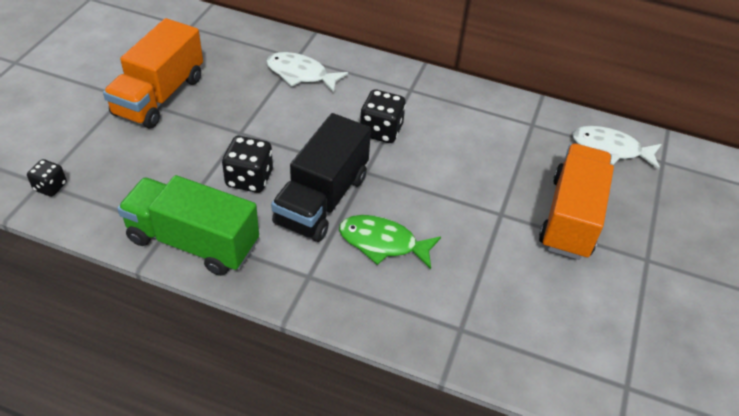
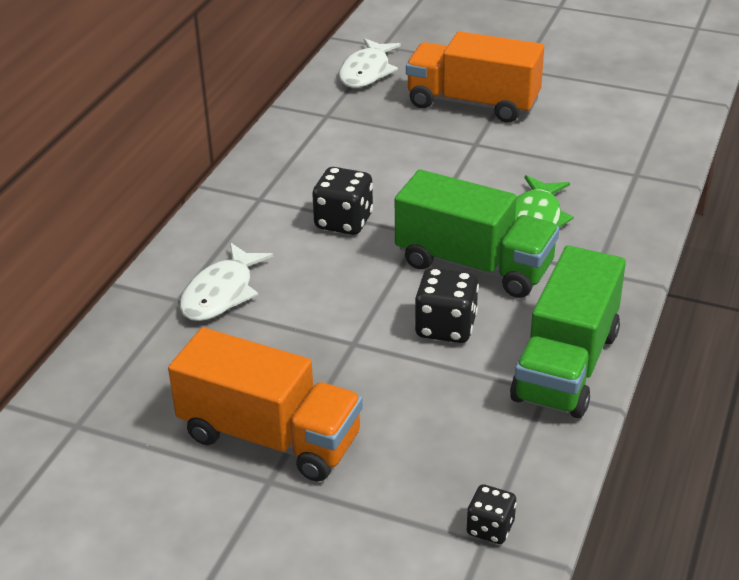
camera: 85 degrees left, 10 degrees down
black truck [271,113,371,242] -> green truck [395,170,559,298]

